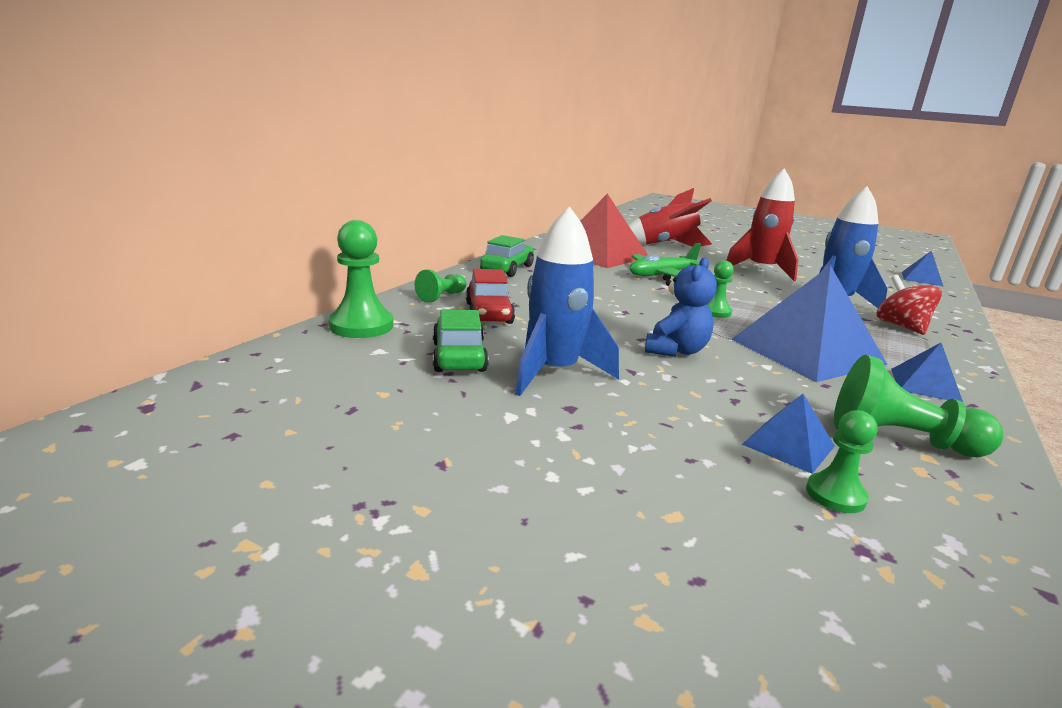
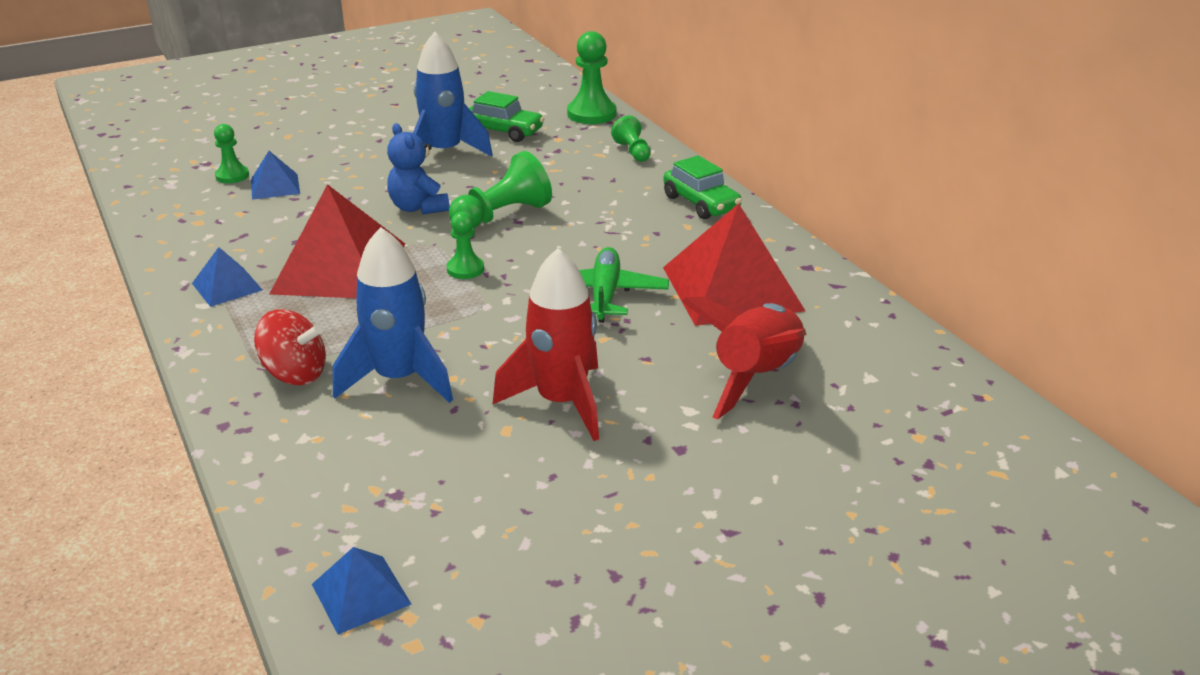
camera: 125 degrees right, 10 degrees up
red car [466,269,515,324] -> none
blue pyramid [731,265,888,382] -> red pyramid [269,184,405,298]
green pawn [834,355,1003,457] -> green pawn moved to [449,151,552,228]

